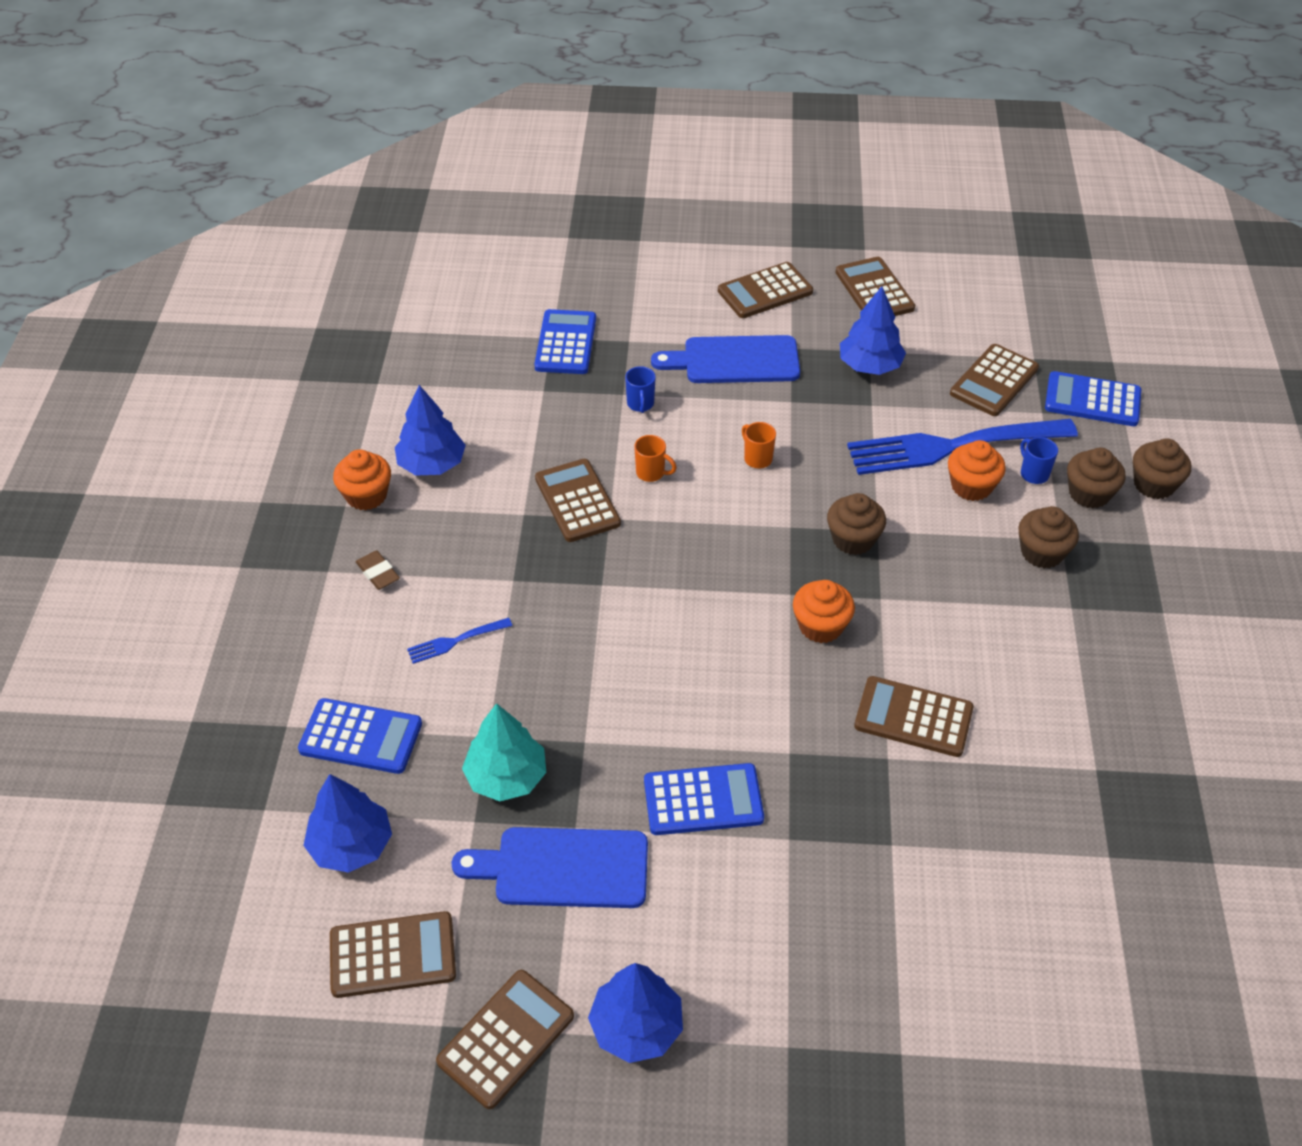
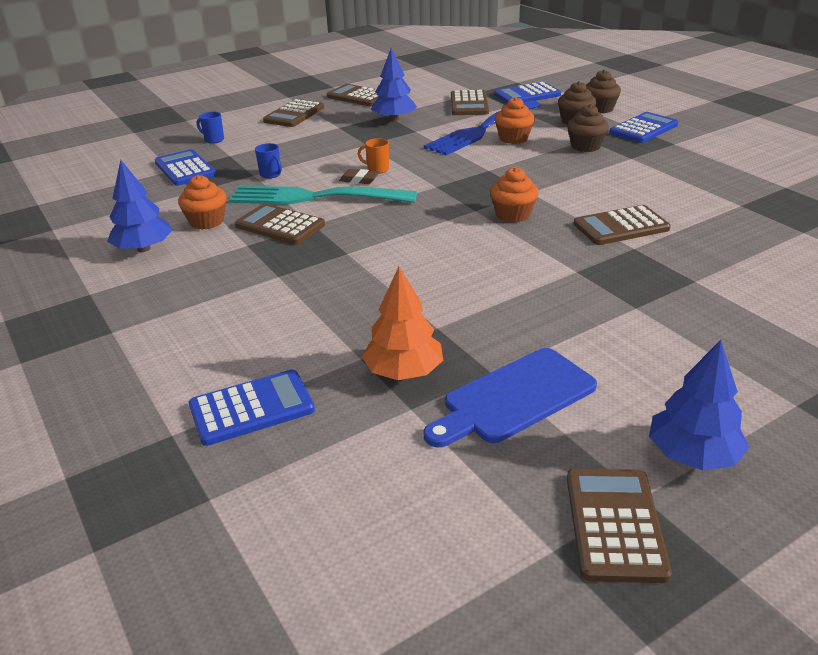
camera: 35 degrees left, 15 degrees down
blue tree [303,774,392,873] -> none
brown calculator [330,911,456,998] -> none
orange cupcake [333,449,391,511] -> orange cupcake moved to [178,175,226,230]
brown eraser [356,550,400,590] -> brown eraser moved to [339,169,379,184]
blue fork [407,618,512,664] -> none
turquoise tree [462,703,546,801] -> orange tree [362,267,443,380]
orange mug [634,435,677,482] -> turquoise fork [229,186,417,205]
blue calculator [644,763,764,835] -> blue calculator moved to [609,112,678,143]
blue cutting board [651,335,800,383] -> none
brown cupcake [827,493,886,555] -> none
blue mug [1020,437,1058,484] -> blue mug moved to [197,112,224,144]

